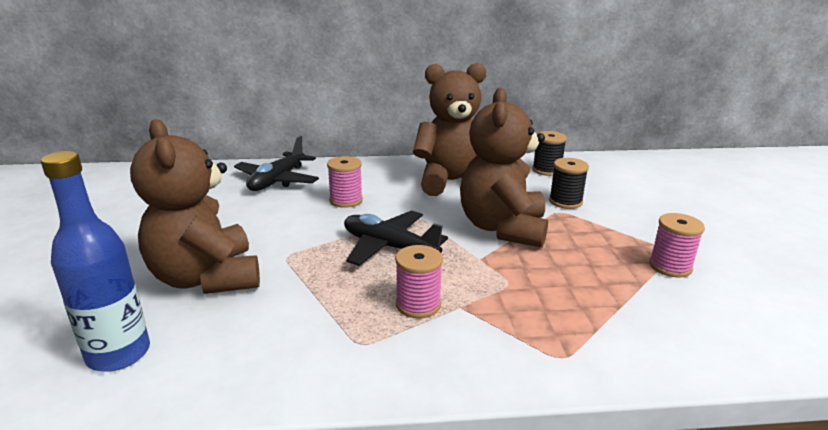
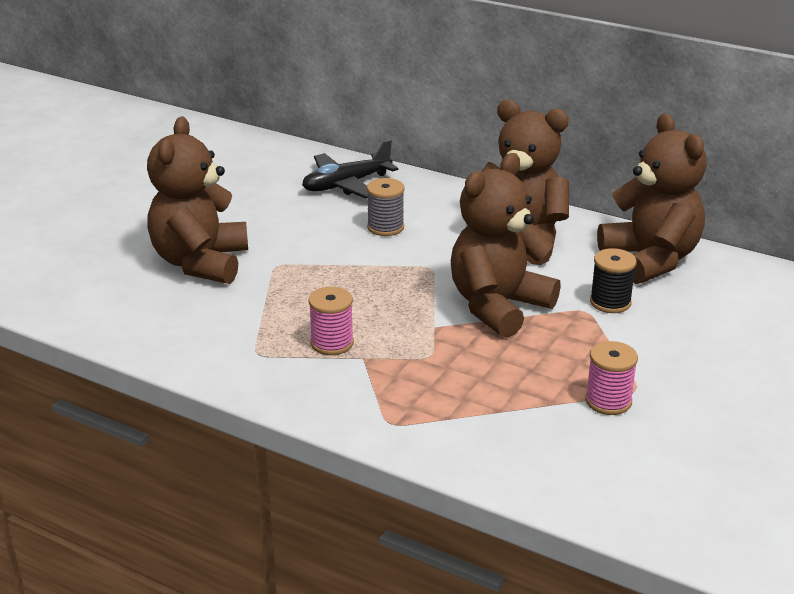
camera: 35 degrees right, 5 degrees up
blue bottle [41,151,150,372] -> none
pink spool [327,156,363,208] -> grey spool [367,178,404,236]
black plane [344,211,448,266] -> none
black spool [532,131,567,176] -> brown teddy bear [597,113,707,284]

